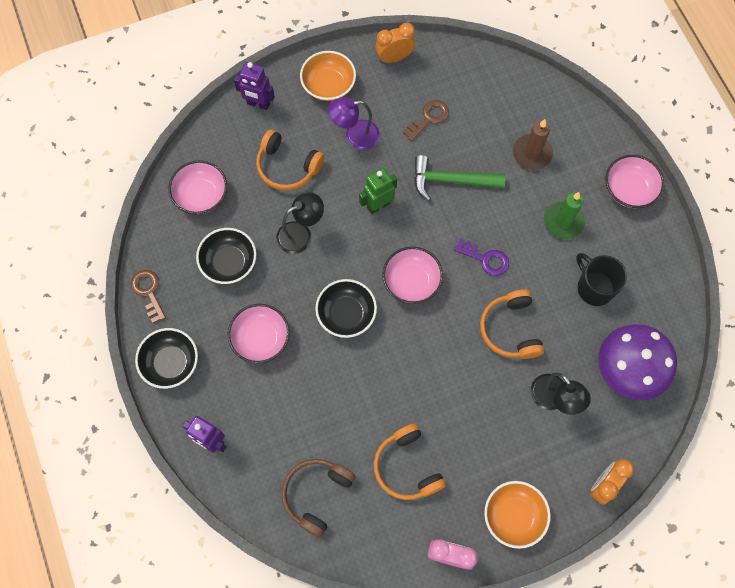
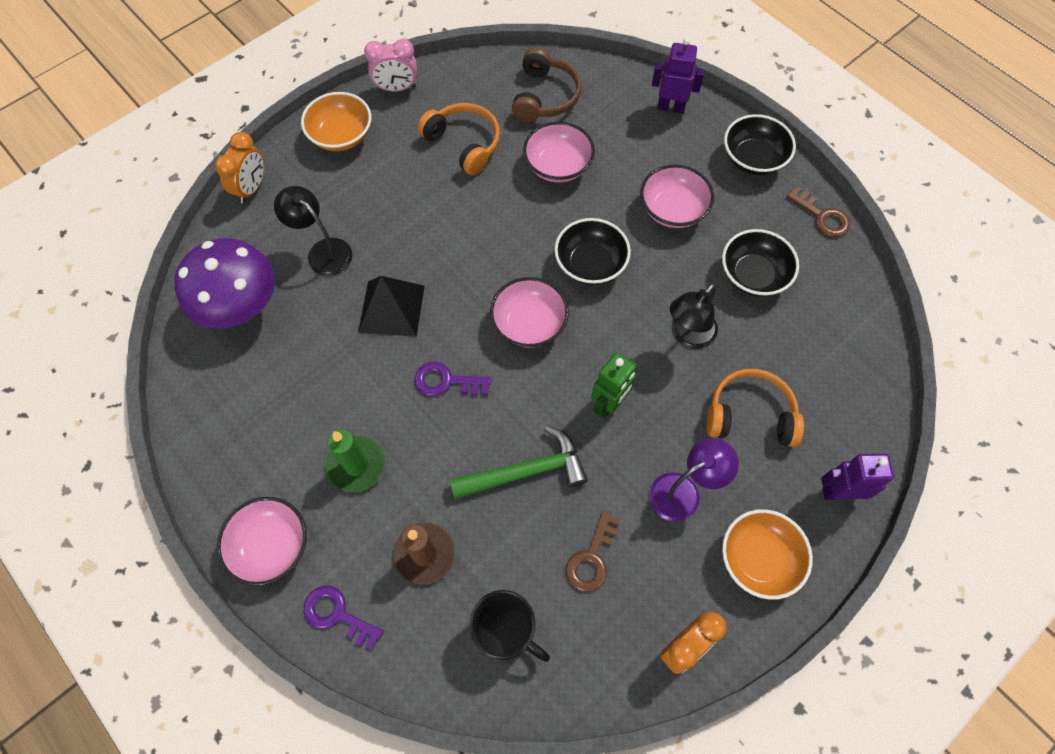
camera: 160 degrees right, 5 degrees down
pink bowl [168,160,227,214] -> pink bowl moved to [523,122,595,183]
orange headphones [480,289,544,359] -> black pyramid [359,276,424,337]
black mug [576,253,627,306] -> black mug moved to [469,590,550,662]
none -> purple key [304,586,384,650]

